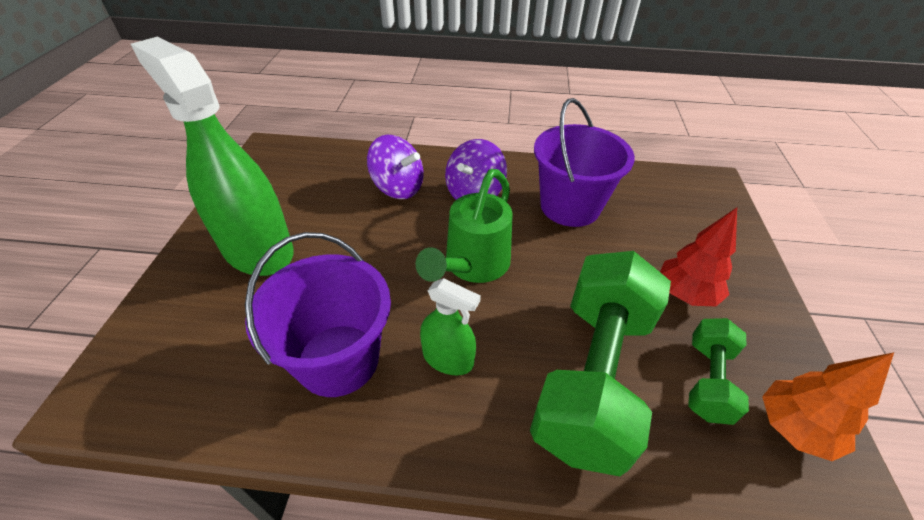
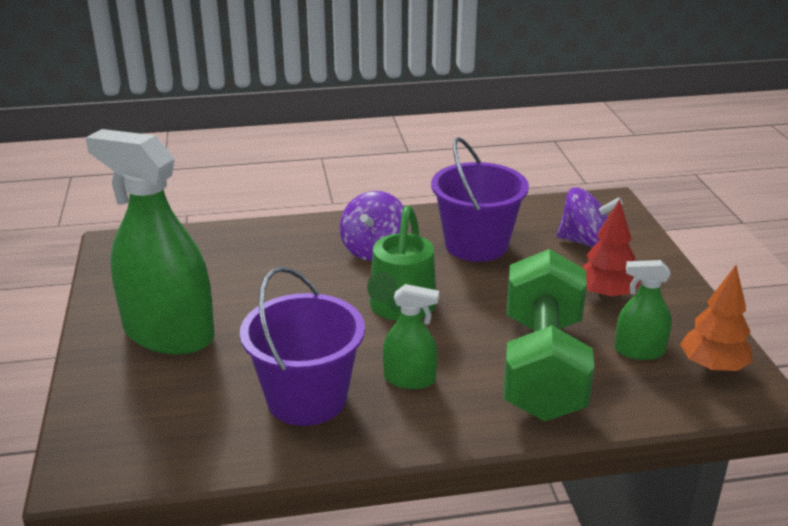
camera: 15 degrees left, 15 degrees down
purple spinning top [367,135,424,199] -> purple spinning top moved to [557,187,623,248]
green dumbbell [688,318,749,425] -> green spray bottle [614,260,672,360]

